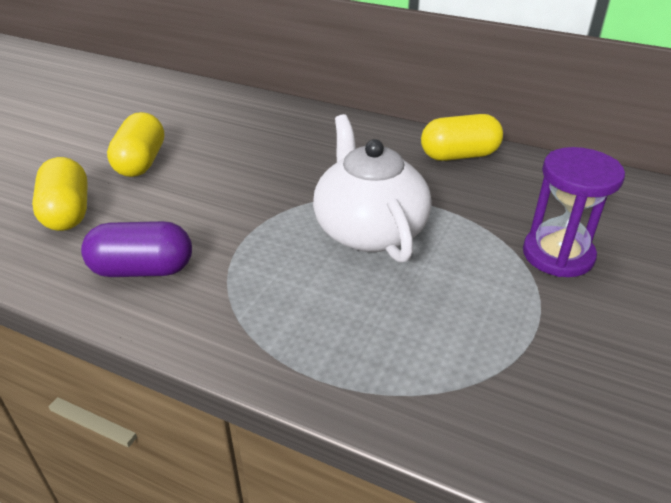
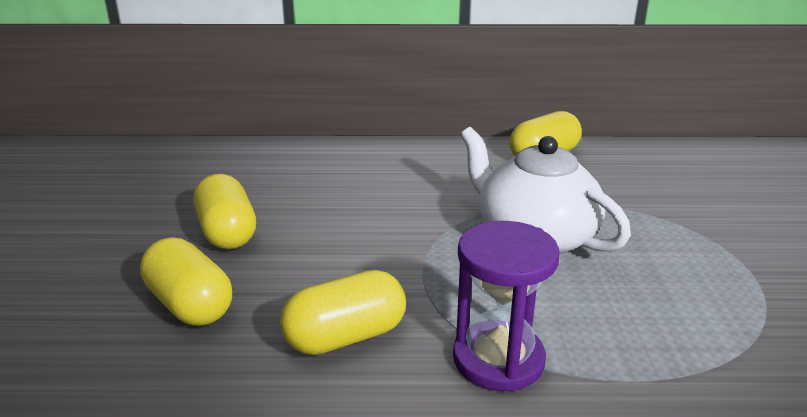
camera: 25 degrees left, 10 degrees down
purple capsule [81,221,192,277] -> yellow capsule [280,270,406,355]
purple hourglass [523,147,625,277] -> purple hourglass moved to [453,221,560,392]

